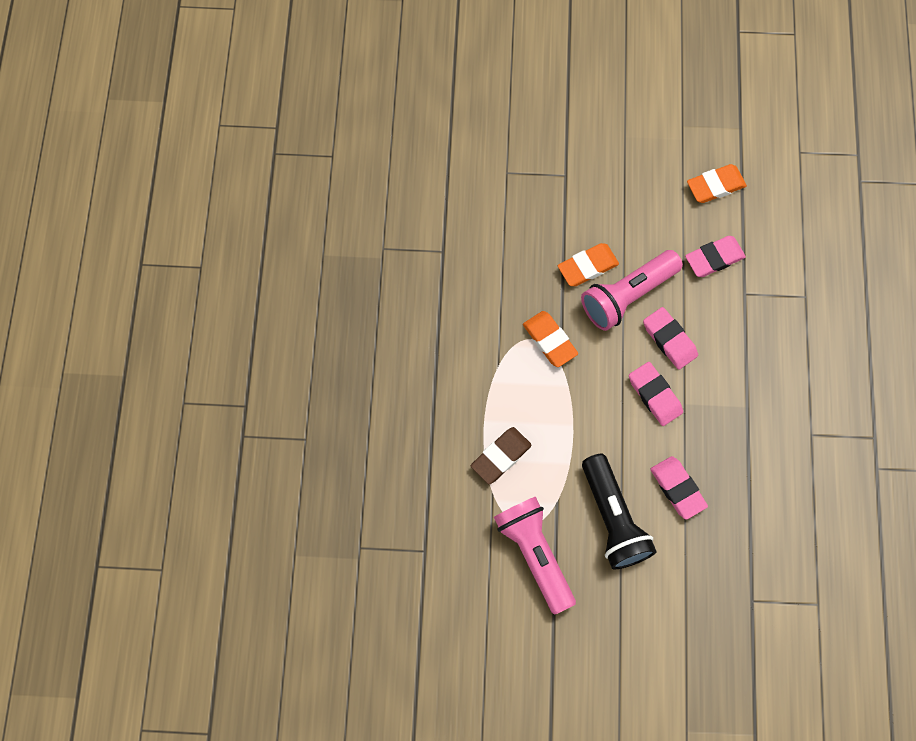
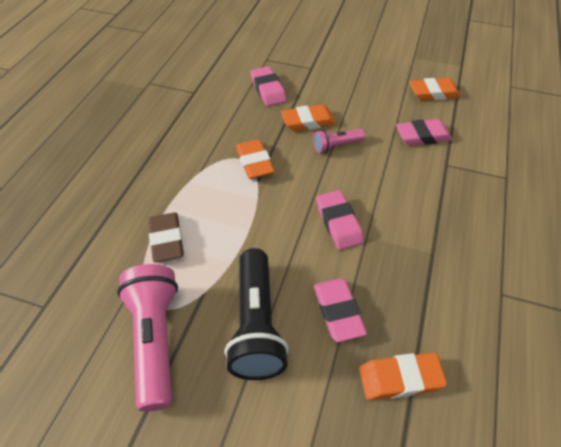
camera: 15 degrees right, 20 degrees down
brown eraser [471,427,532,484] -> brown eraser turned 75 degrees counterclockwise [148,212,184,262]
pink flashlight [581,250,683,331] -> pink flashlight [313,129,365,153], size x0.52
pink eraser [643,307,698,369] -> pink eraser moved to [251,66,286,106]
none -> orange eraser [359,353,447,400]

